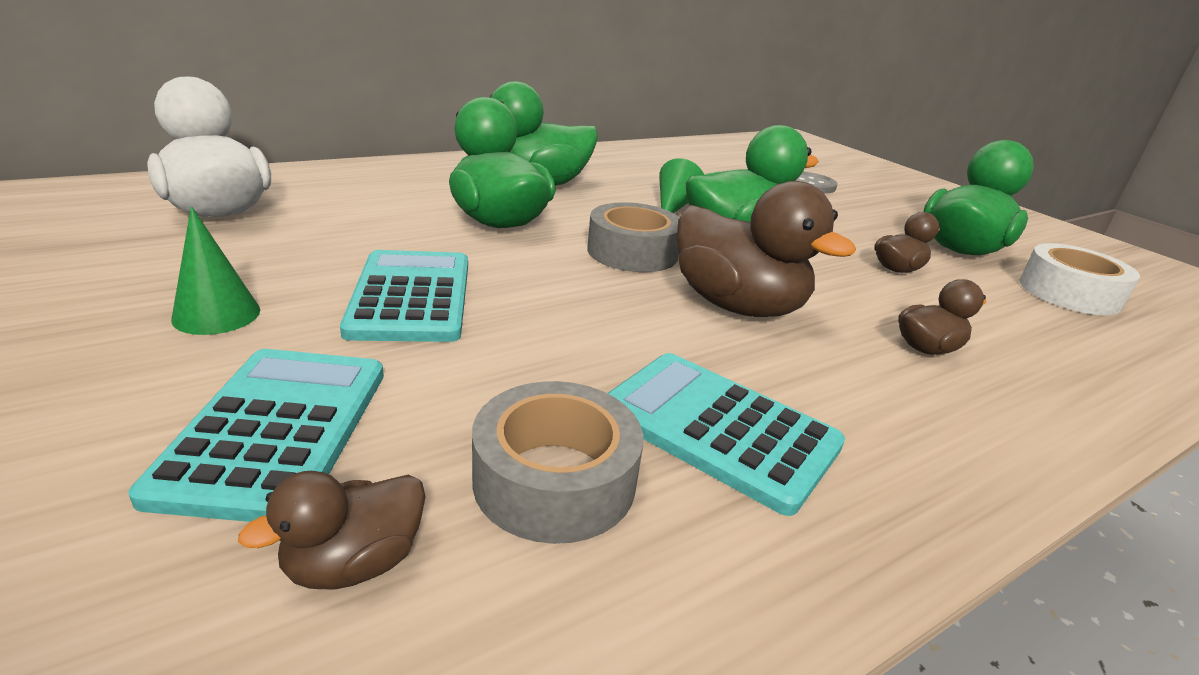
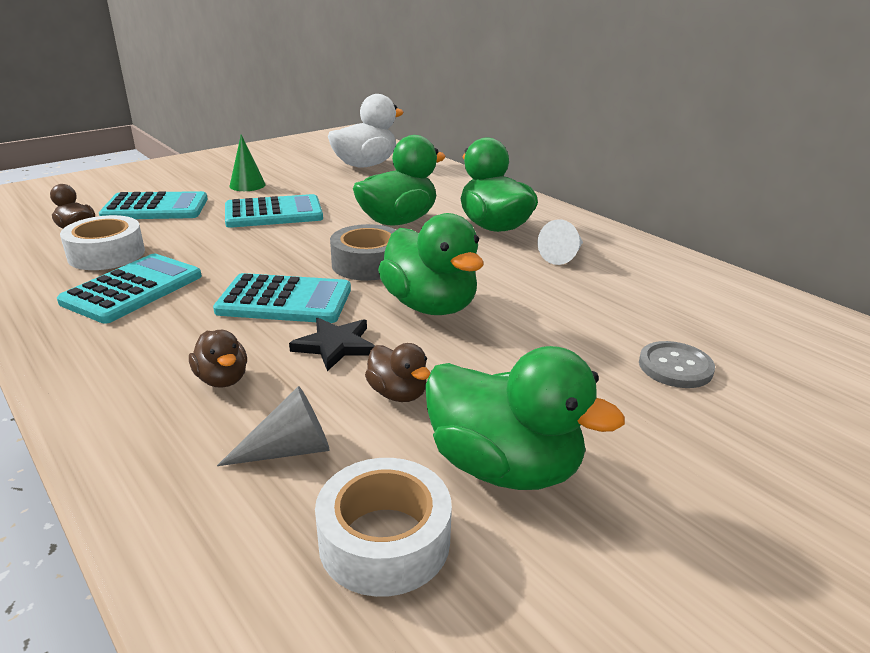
camera: 85 degrees right, 0 degrees up
grey tape [472,381,643,544] -> white tape [60,215,145,270]
green cone [659,158,704,213] -> none
brown duck [677,181,856,317] -> turquoise calculator [213,273,351,323]
none -> grey cone [217,386,330,466]
none -> black star [289,317,375,371]
none -> white cone [537,219,583,265]

